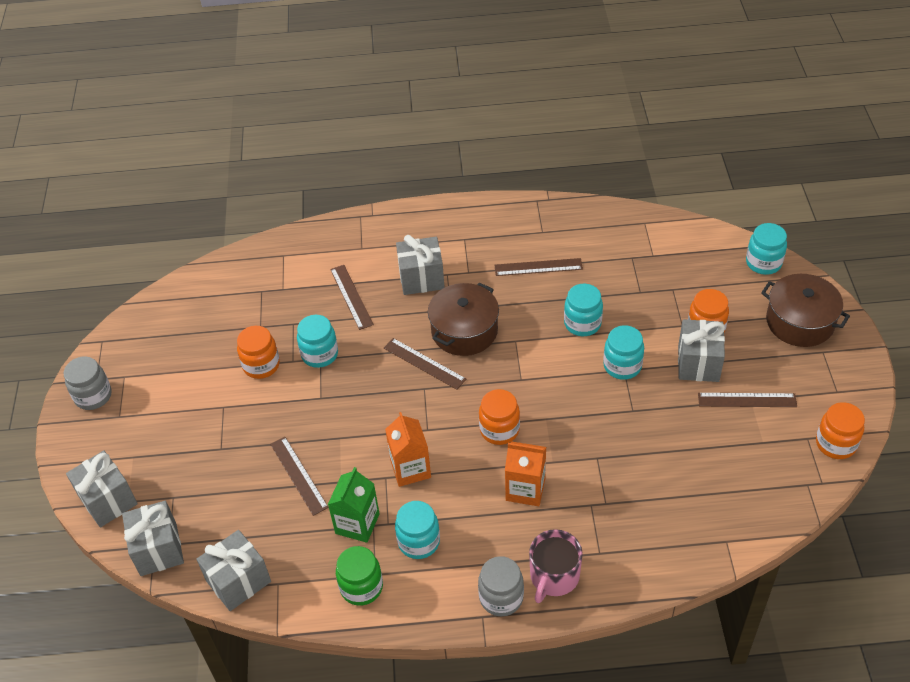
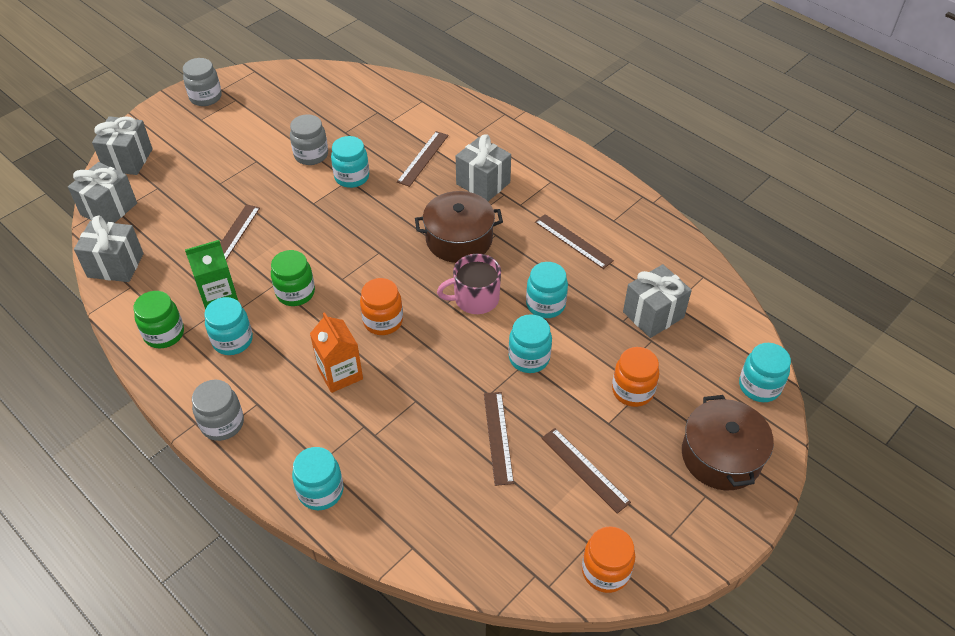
camera: 45 degrees right, 0 degrees up
orange jar [237,326,280,379] -> grey jar [290,114,328,165]
brown ruler [384,338,466,390] -> brown ruler moved to [484,392,514,486]
orange carton [385,412,431,487] -> green jar [271,250,315,306]
pink mug [529,529,583,603] -> pink mug moved to [437,254,501,314]
grey gift [678,319,725,382] -> grey gift moved to [623,264,692,338]
none -> turquoise jar [292,447,343,510]

